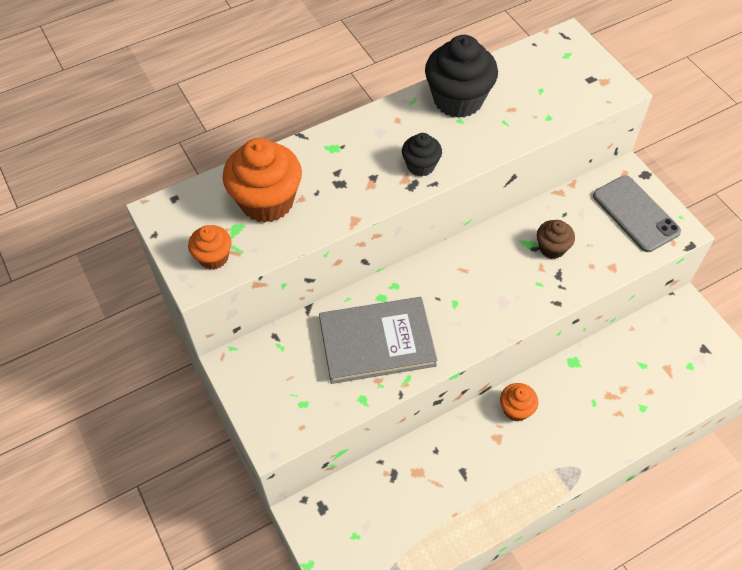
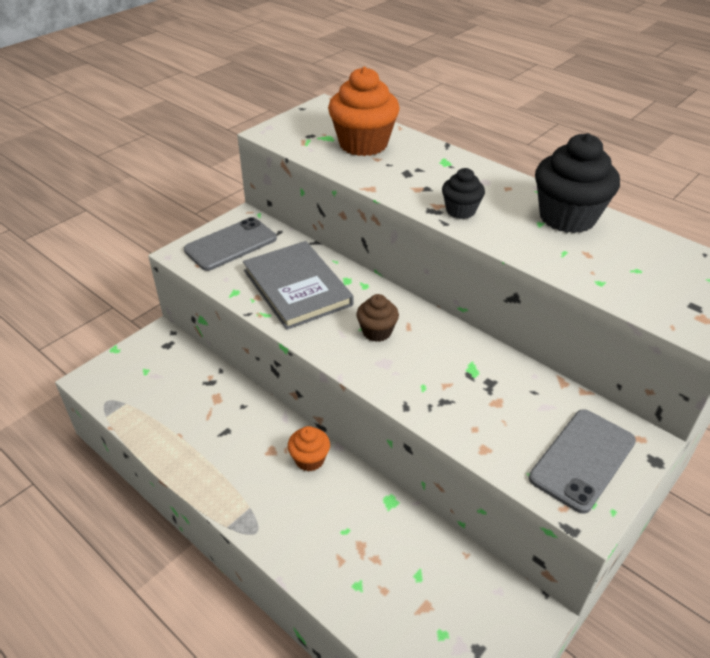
camera: 70 degrees right, 15 degrees down
orange cupcake [188,225,232,270] -> none
brown cupcake [537,220,575,259] -> brown cupcake moved to [356,294,399,342]
none -> grey phone [184,217,277,271]

